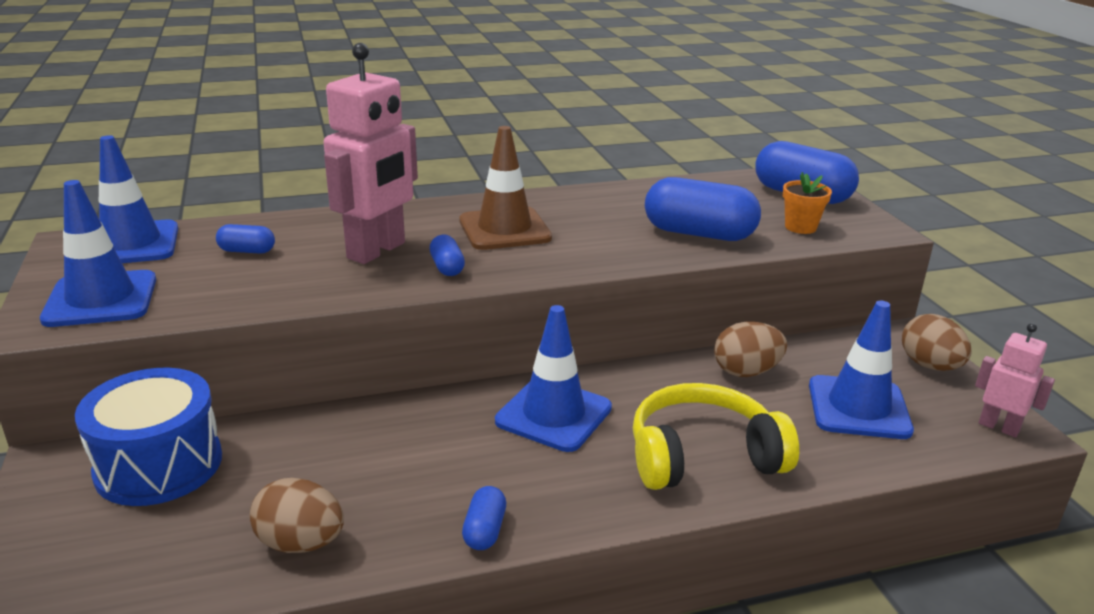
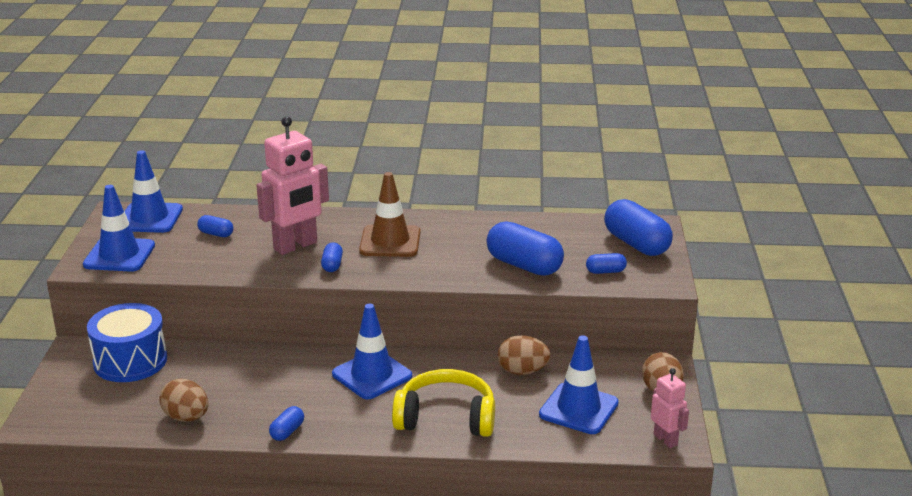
camera: 20 degrees right, 0 degrees up
orange flower pot [783,172,832,234] -> blue capsule [586,253,627,274]

